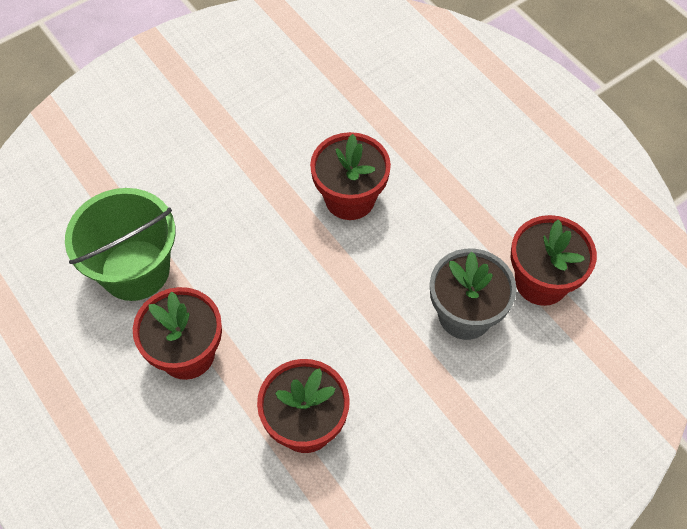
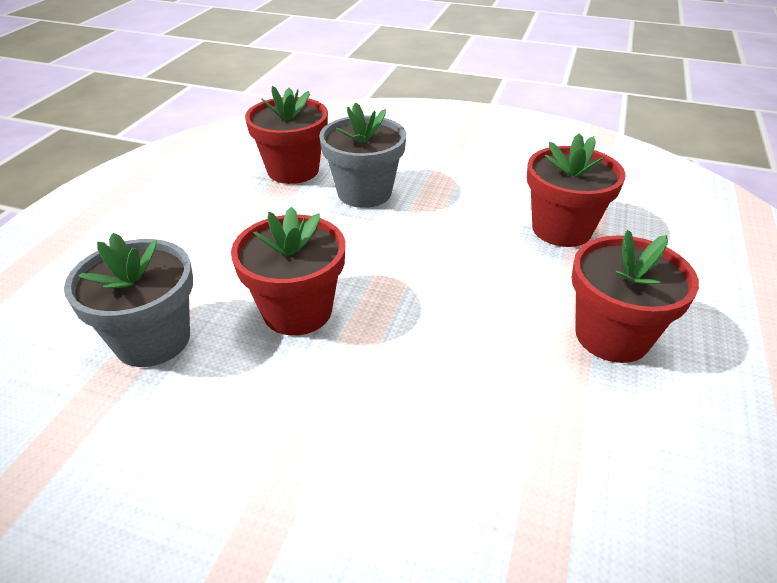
camera: 125 degrees left, 20 degrees down
green bucket [65,188,176,301] -> none
none -> grey flower pot [64,233,193,367]

